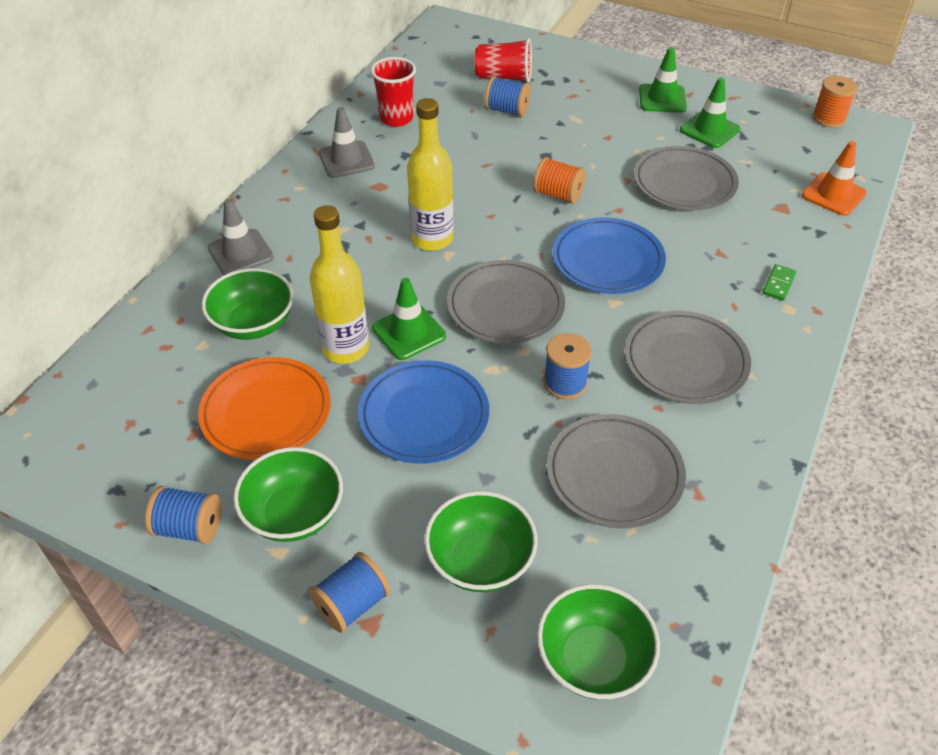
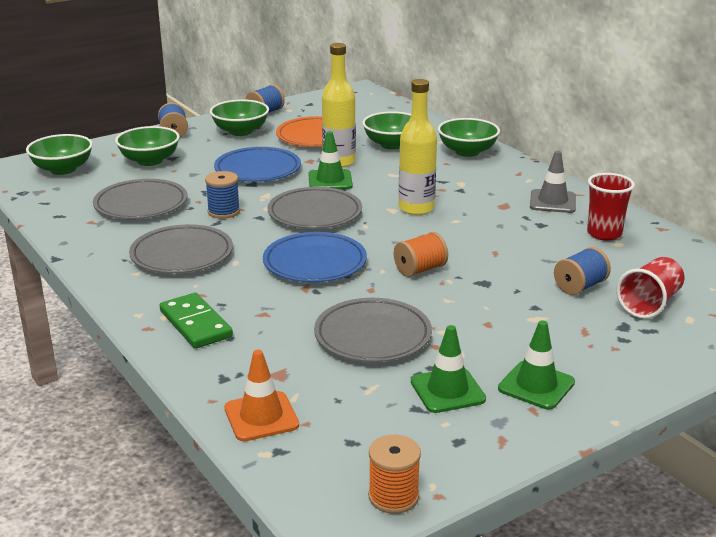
camera: 120 degrees right, 20 degrees down
grey traffic cone [208,199,274,275] -> green bowl [438,118,500,157]
green domino [763,264,796,301] -> green domino [160,293,233,349], size x1.91

